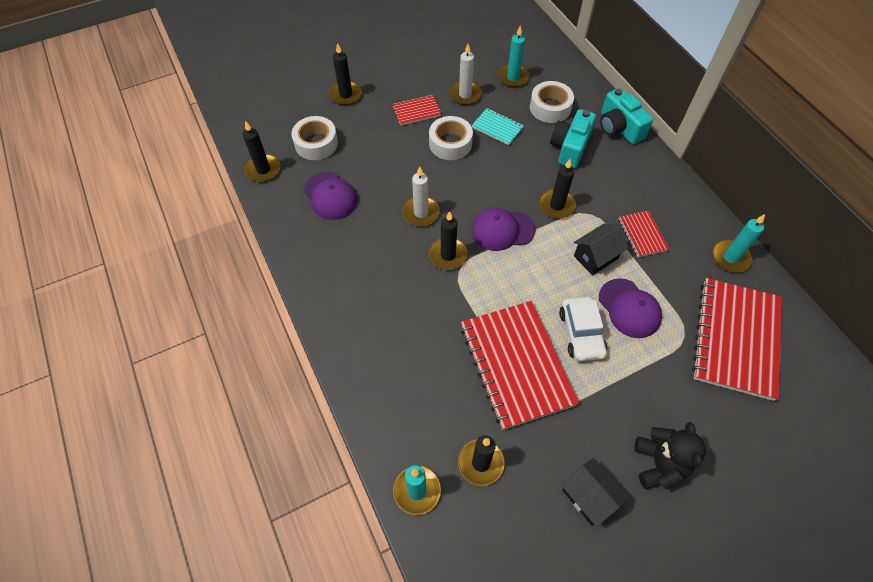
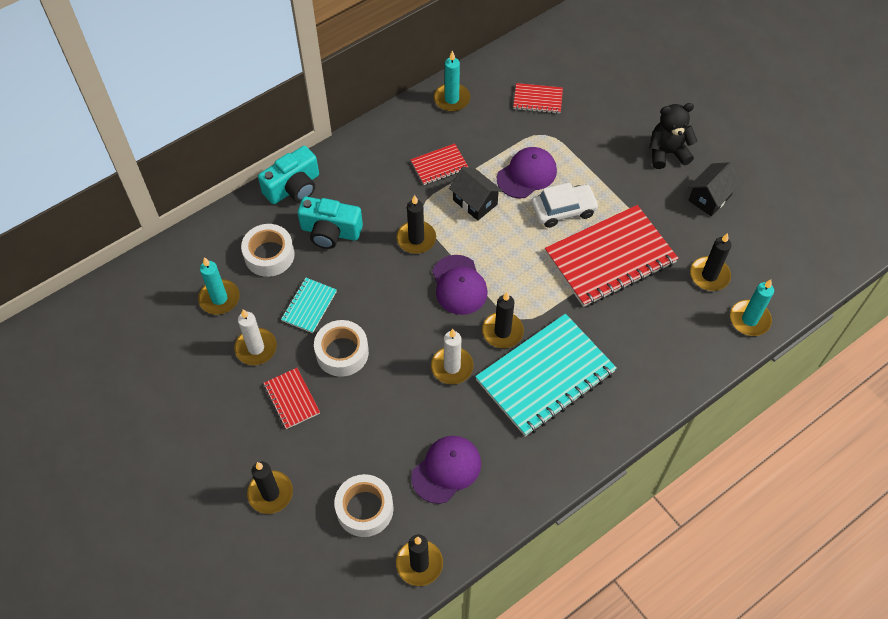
camera: 100 degrees left, 0 degrees up
red notebook [692,278,782,401] -> red notebook [513,83,563,114], size x0.47
none -> turquoise notebook [475,314,617,437]

